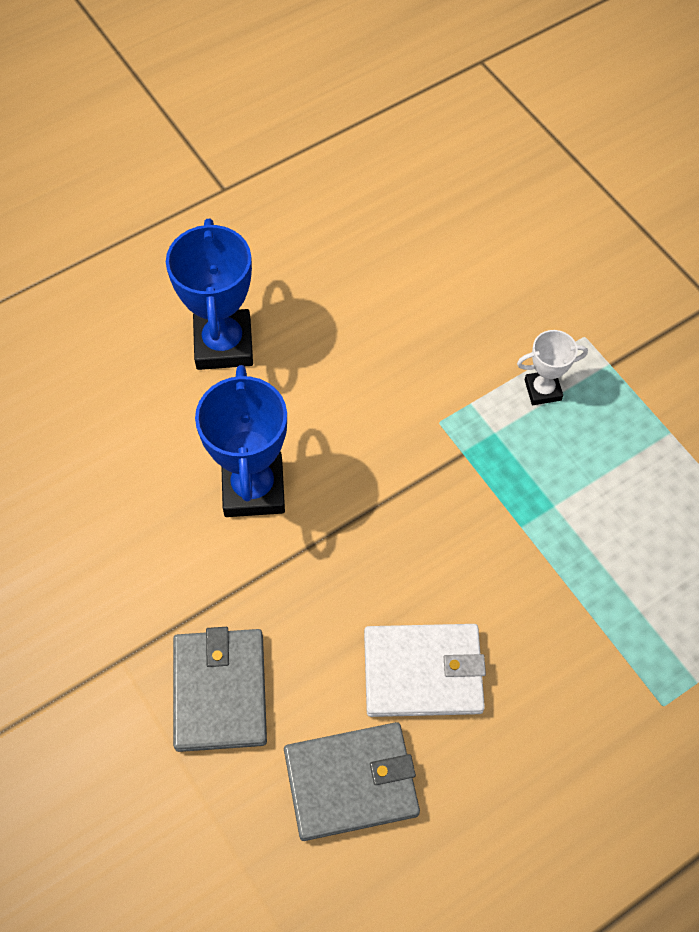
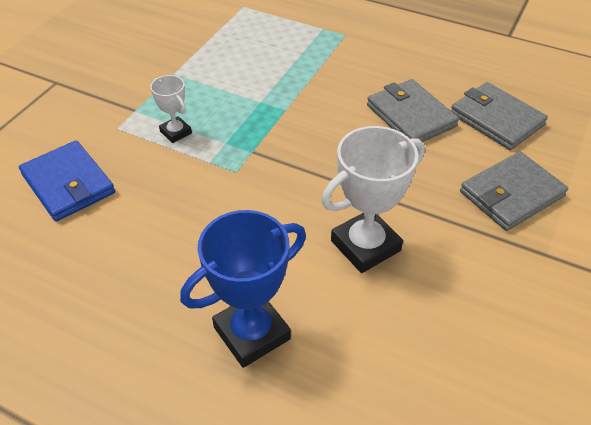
camera: 120 degrees left, 15 degrees down
blue trophy [195,365,287,517] -> white trophy [321,126,425,273]
white wallet [364,624,486,717] -> grey wallet [367,79,459,142]
none -> blue wallet [19,140,115,222]

